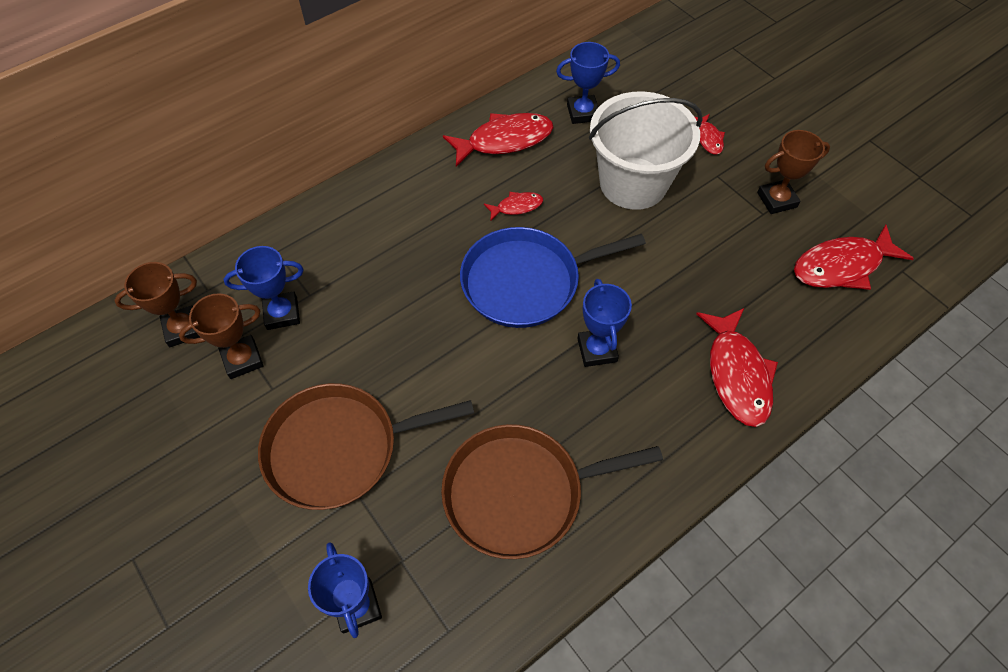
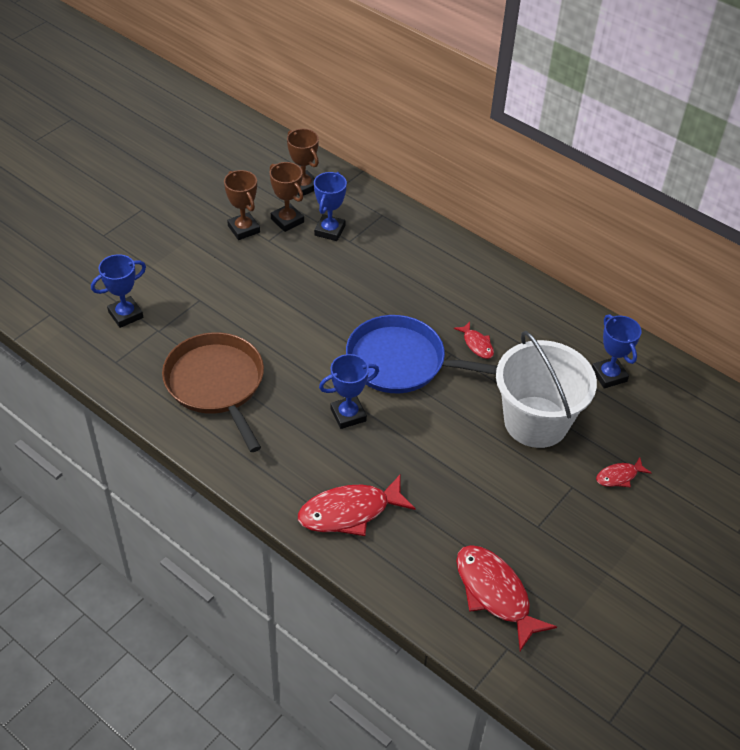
camera: 75 degrees right, 10 degrees down
blue trophy [224,246,304,330] -> blue trophy turned 45 degrees clockwise [314,172,347,241]
brown pan [258,383,474,510] -> none
red fish [443,113,553,167] -> none
blue pan [460,227,646,328] -> blue pan turned 45 degrees counterclockwise [346,315,497,393]
brown trophy [757,130,830,214] -> brown trophy moved to [224,170,260,240]

